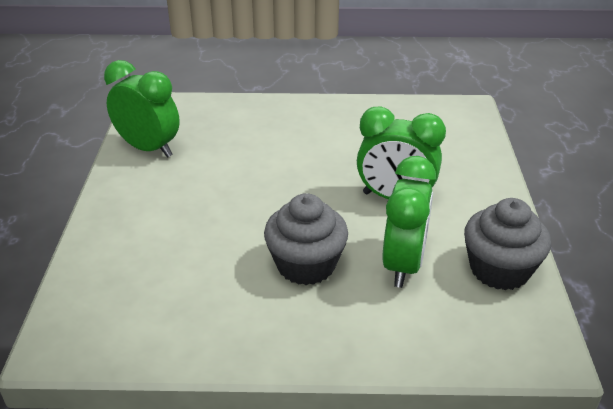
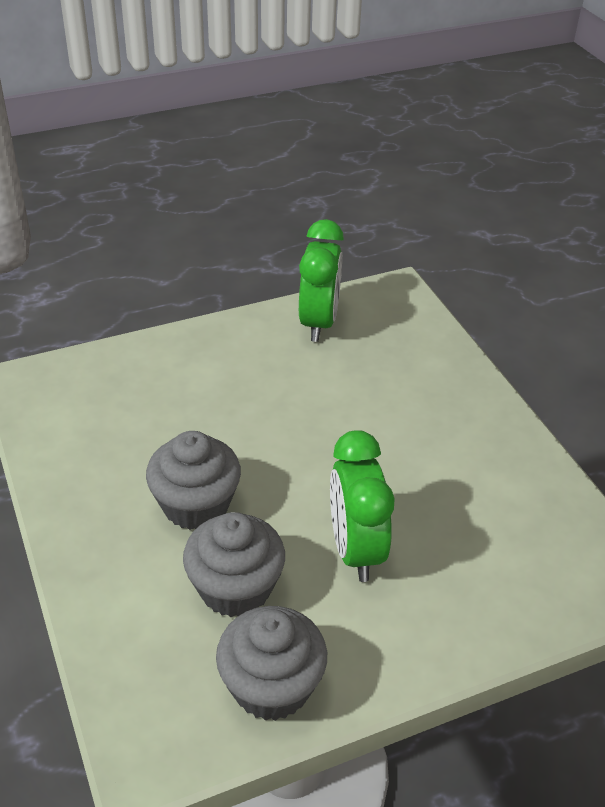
camera: 65 degrees right, 5 degrees up
green clock [382,156,436,288] -> grey cupcake [183,512,285,617]

